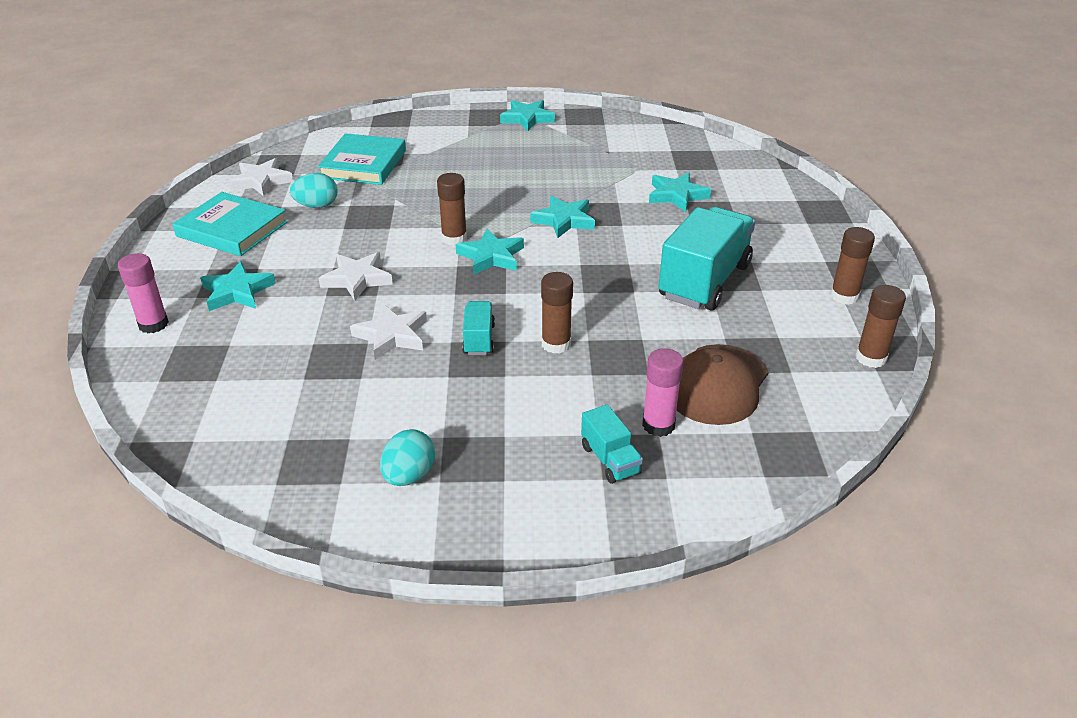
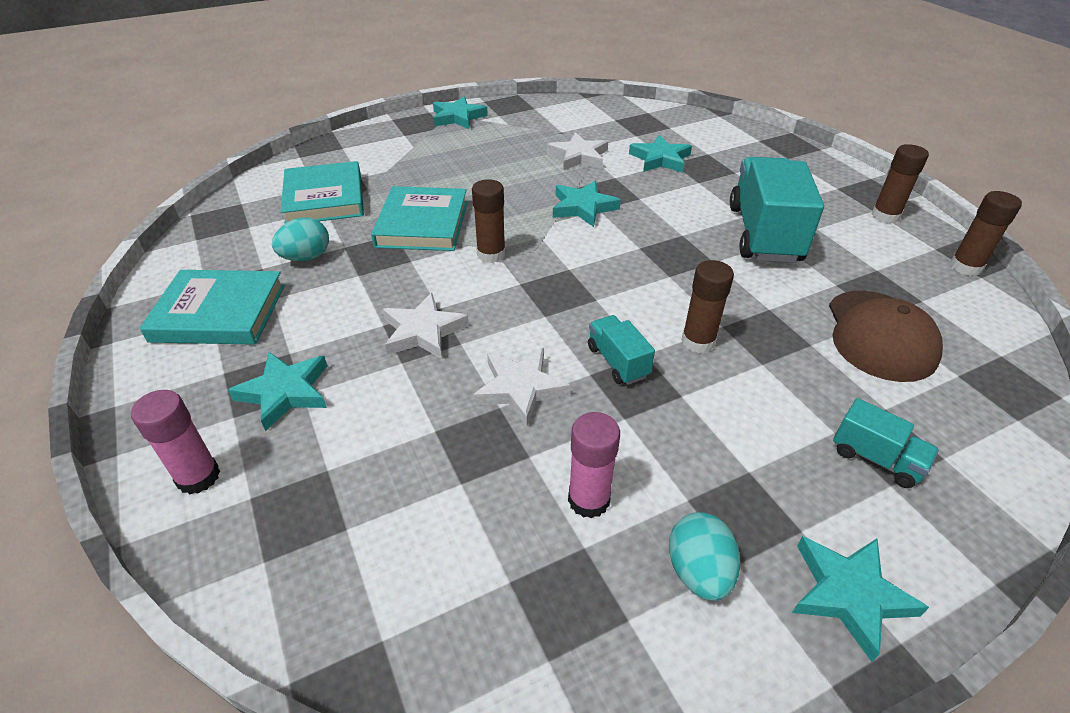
camera: 25 degrees left, 5 degrees up
white star [228,158,293,197] -> white star moved to [547,132,608,170]
turquoise star [456,229,524,275] -> turquoise star moved to [792,536,929,662]
pink glue stick [642,348,684,437] -> pink glue stick moved to [568,412,620,519]
none -> turquoise book [371,186,467,251]

